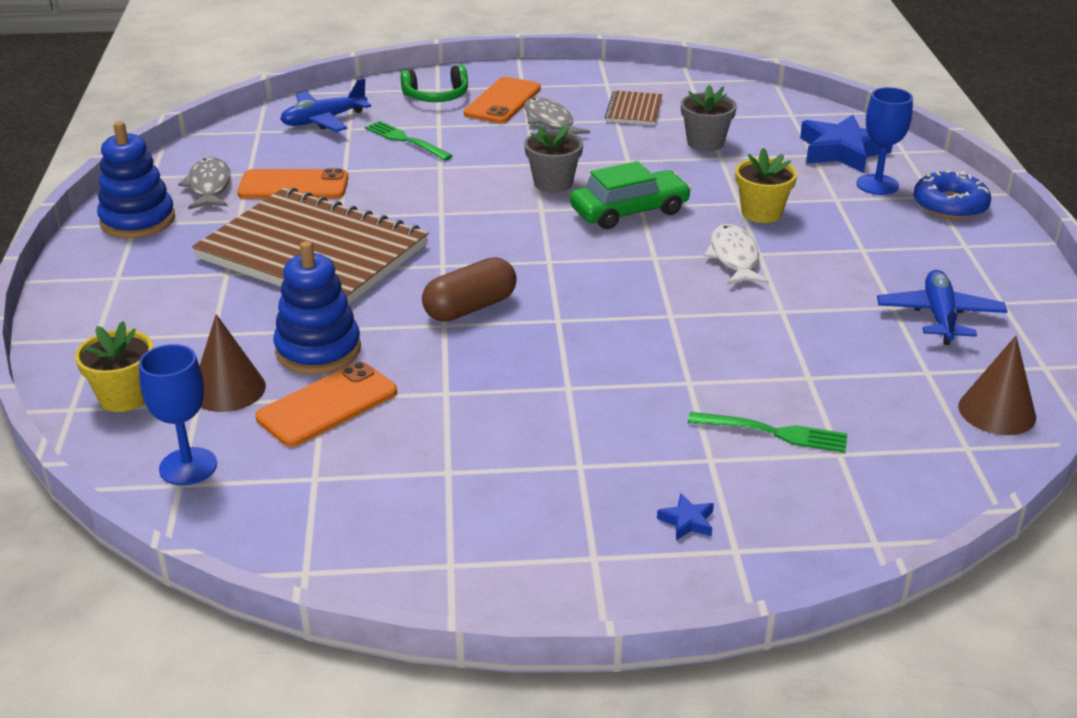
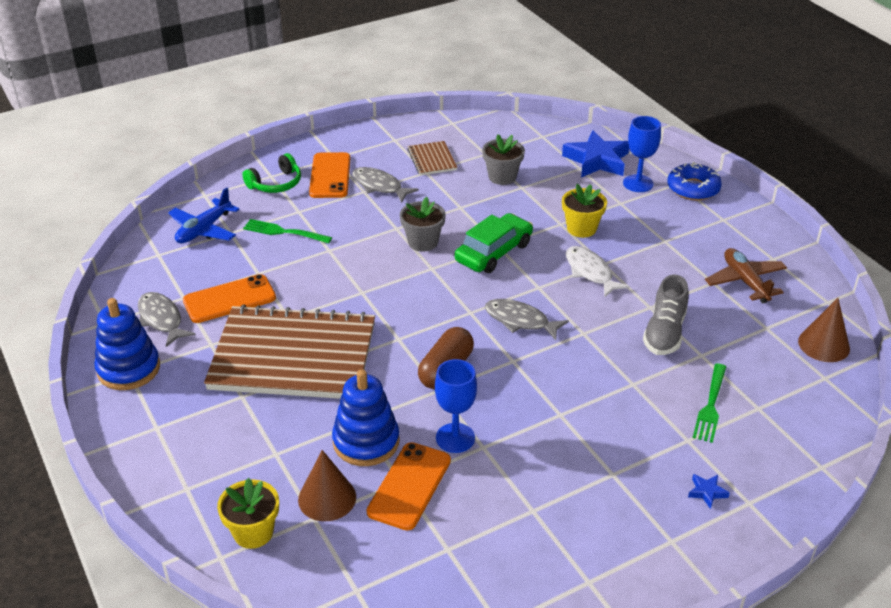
camera: 25 degrees left, 5 degrees up
blue goblet [139,344,217,485] -> blue goblet moved to [435,359,477,453]
green fork [688,412,848,453] -> green fork turned 120 degrees clockwise [693,363,726,443]
blue plane [877,270,1007,345] -> brown plane [705,248,787,303]
none -> grey fish [485,299,569,340]
none -> grey shoe [643,275,689,355]

